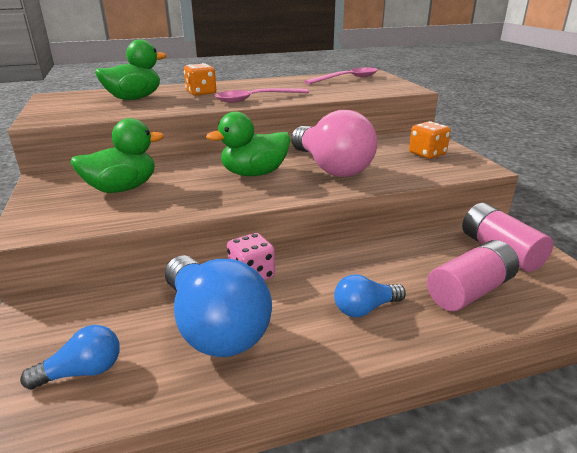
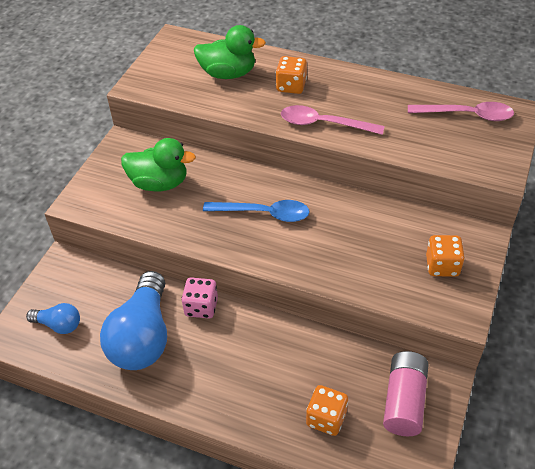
camera: 40 degrees right, 20 degrees up
green duck [206,112,291,176] -> blue spoon [203,200,310,222]
pink light bulb [291,110,377,177] -> none
blue light bulb [334,274,406,317] -> none
pink battery [427,240,519,311] -> orange dice [306,385,348,436]

